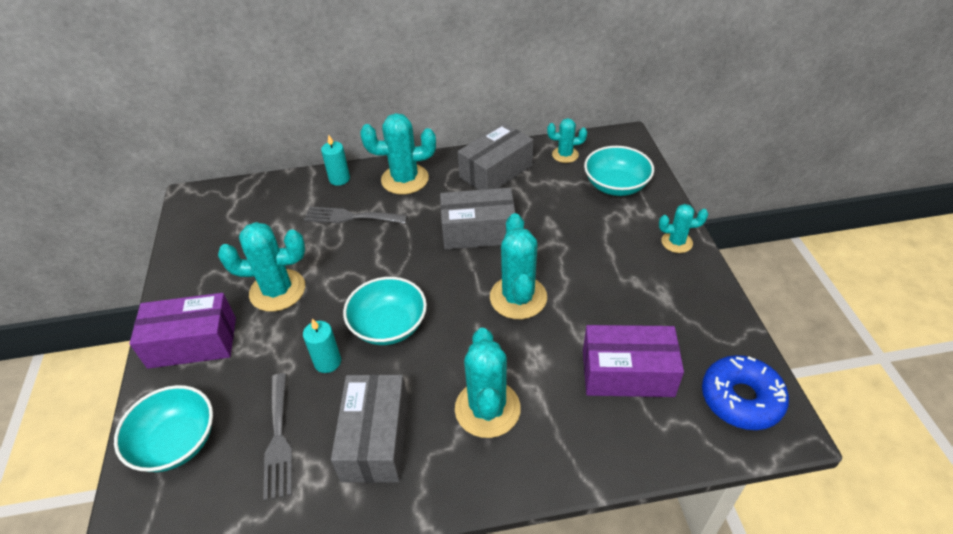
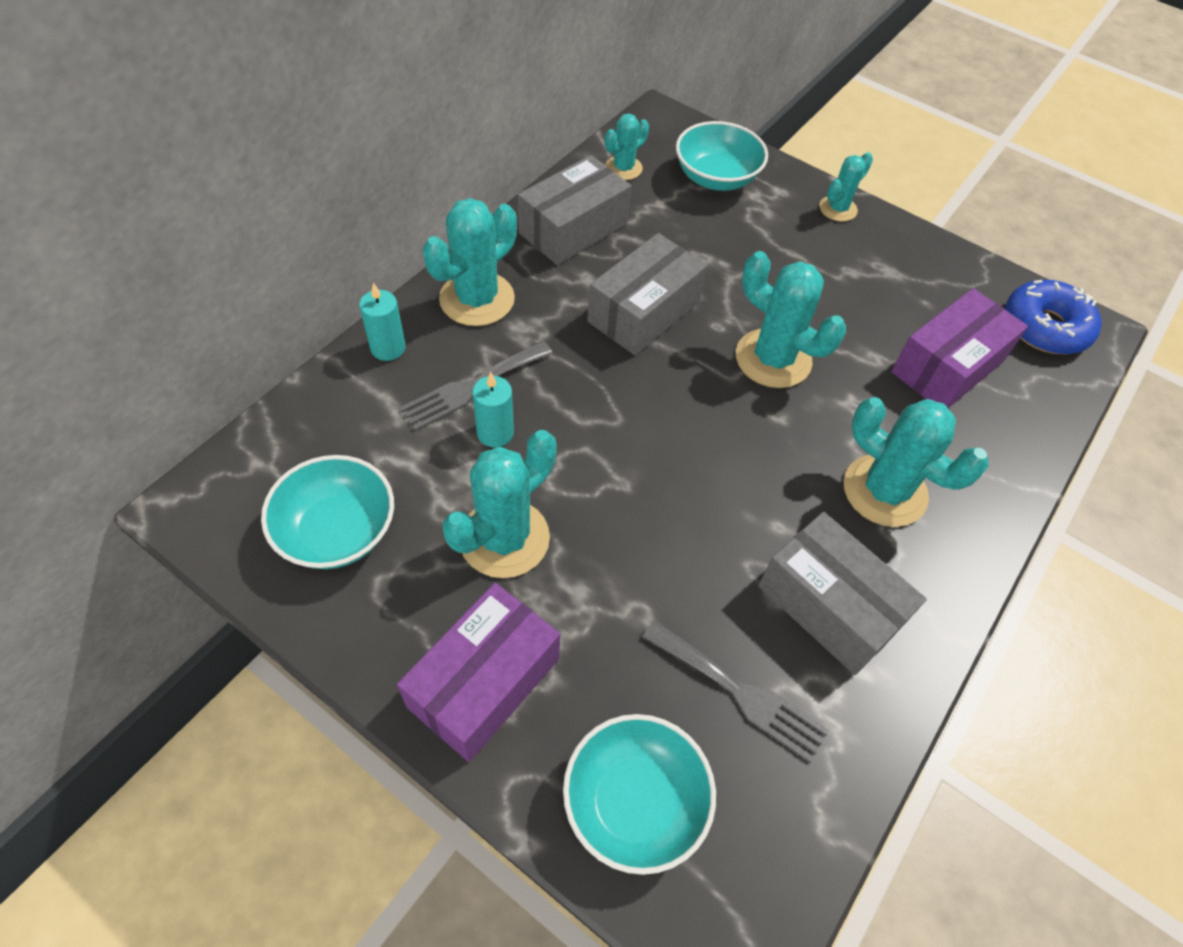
camera: 50 degrees left, 10 degrees up
turquoise candle [303,318,341,373] -> turquoise candle moved to [472,372,514,447]
turquoise bowl [343,277,427,345] -> turquoise bowl moved to [261,455,394,569]
grey box [458,123,533,190] -> grey box turned 45 degrees clockwise [518,155,632,265]

